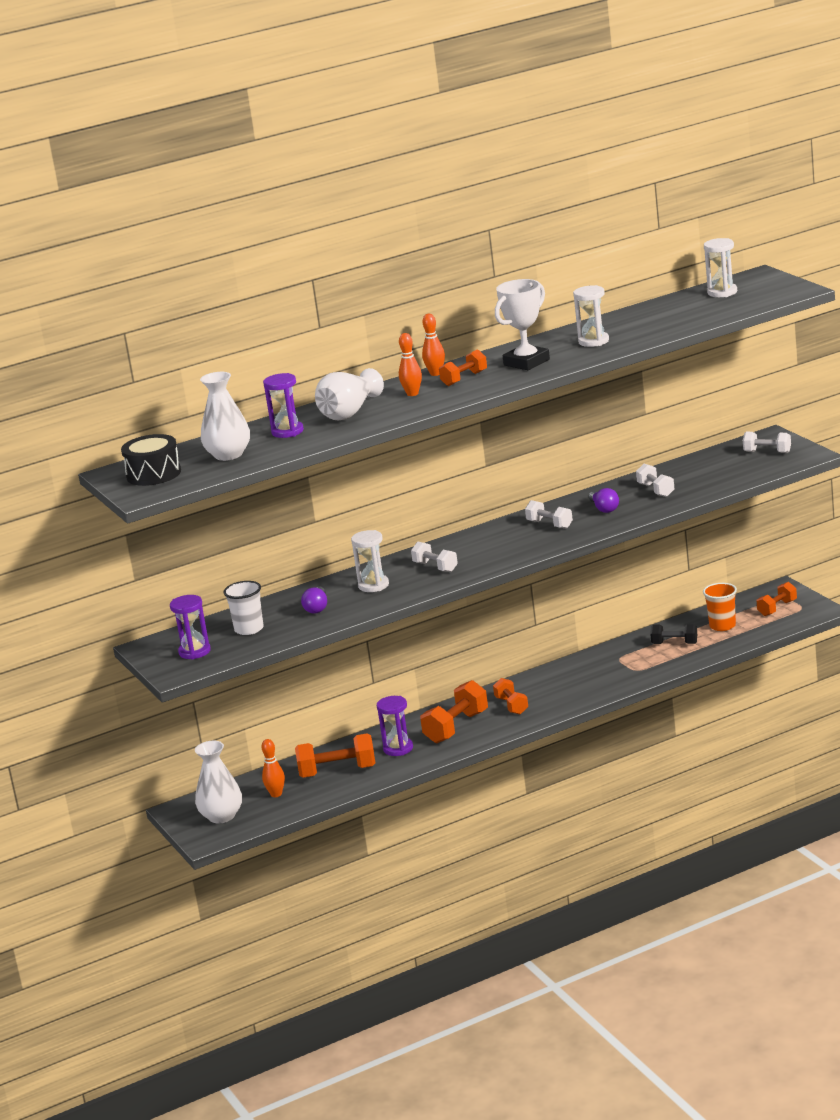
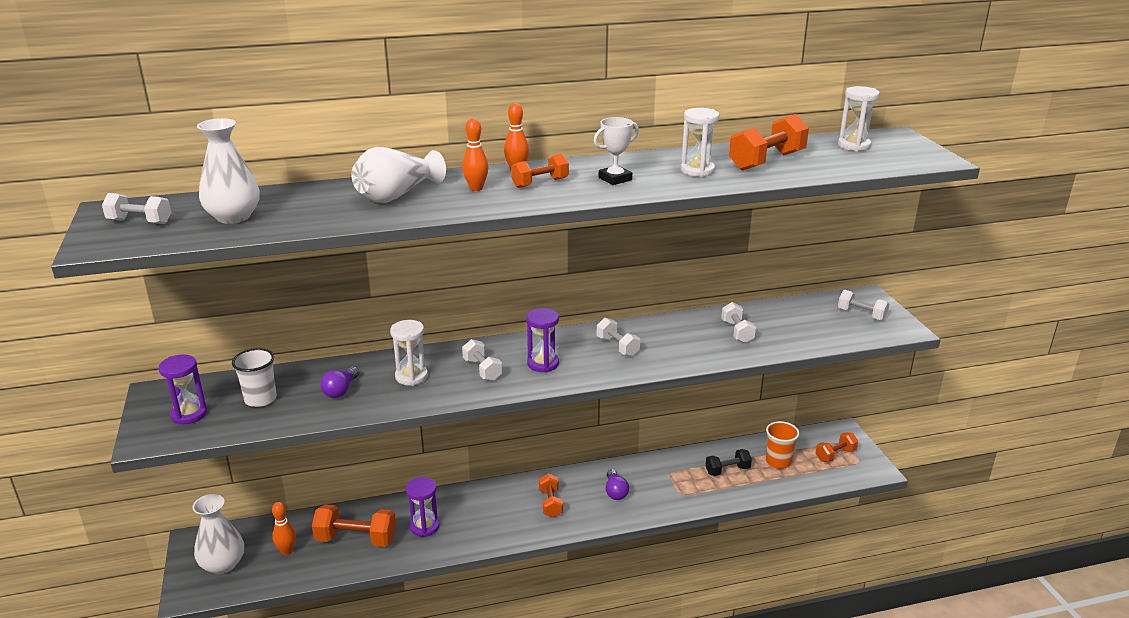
camera: 10 degrees right, 5 degrees up
black drum [121,434,181,486] -> white dumbbell [102,193,171,224]
purple hourglass [263,373,304,438] -> purple hourglass moved to [526,308,559,373]
orange dumbbell [420,680,488,743] -> orange dumbbell moved to [729,114,809,171]
white trophy [495,279,550,370] -> white trophy [594,117,639,185], size x0.66
purple light bulb [589,488,619,513] -> purple light bulb moved to [606,469,629,500]
black dumbbell [650,624,697,644] -> black dumbbell turned 45 degrees counterclockwise [705,449,752,476]

